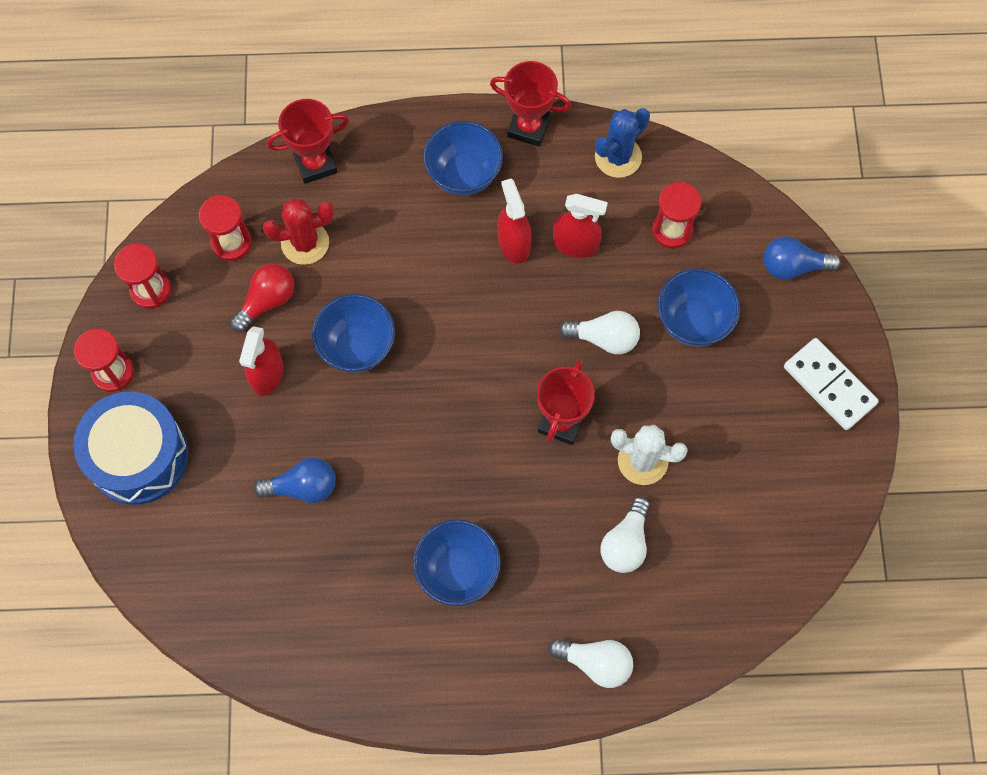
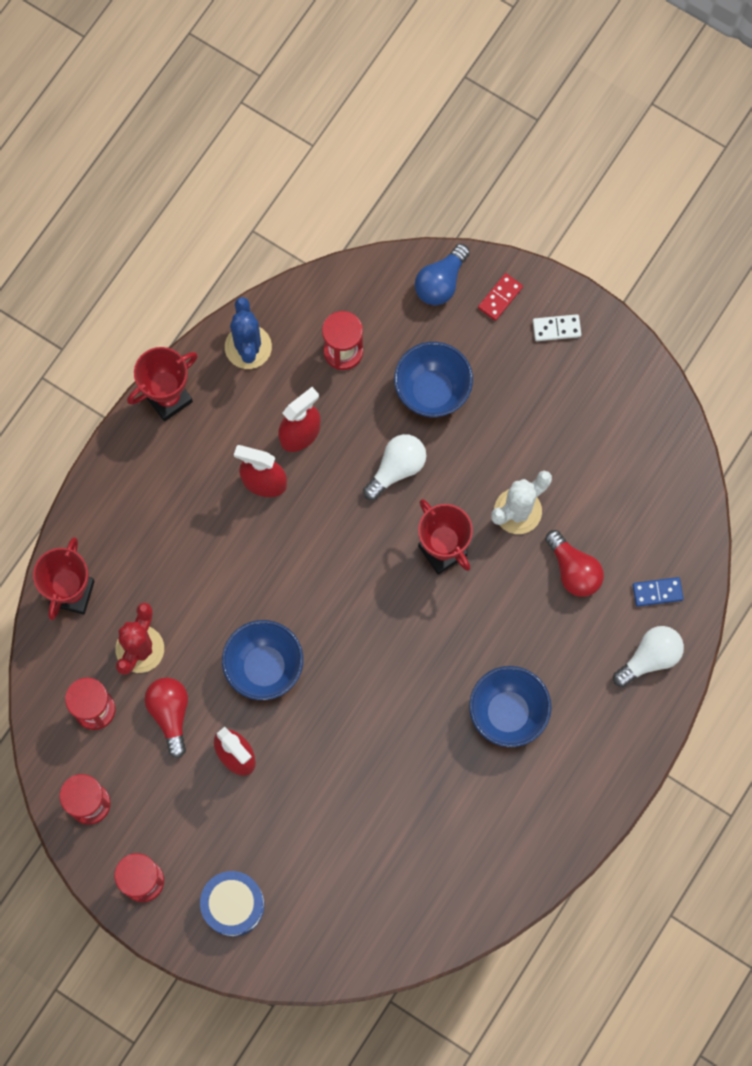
camera: 55 degrees left, 5 degrees up
blue drum [73,392,188,505] -> blue drum [200,871,264,937], size x0.63
blue light bulb [254,457,336,503] -> none
blue bowl [423,121,503,196] -> none
white light bulb [601,497,650,573] -> red light bulb [545,530,604,597]
white domino [784,338,879,430] -> white domino [533,314,581,341], size x0.54
none -> red domino [478,273,523,321]
none -> blue domino [632,577,683,607]

